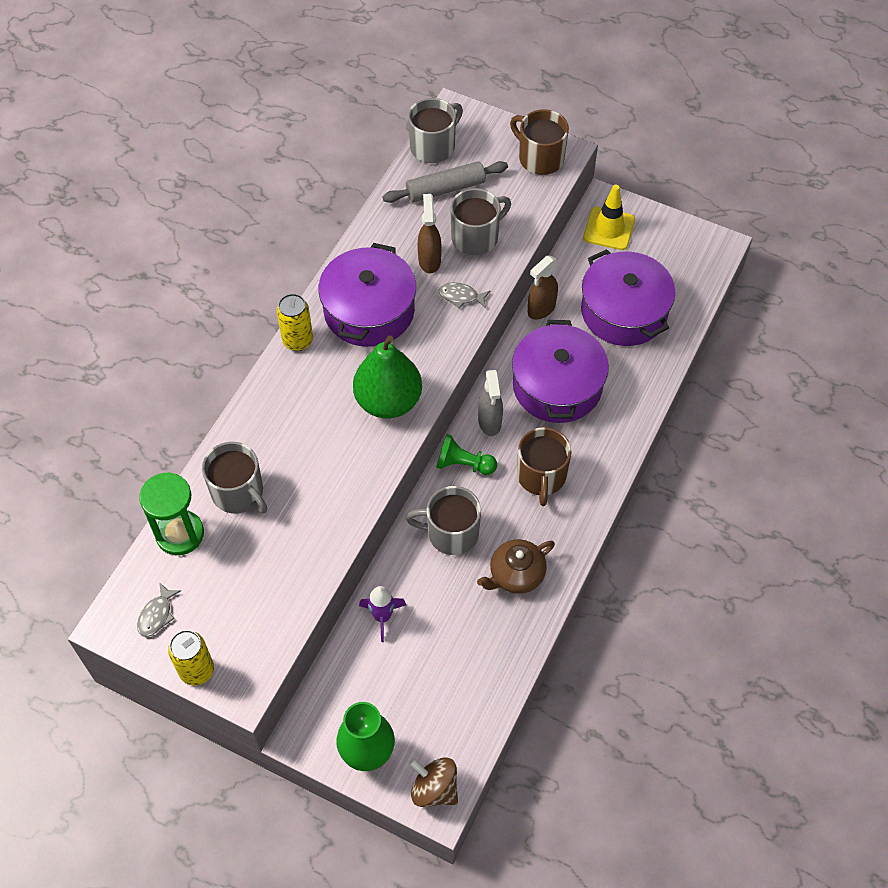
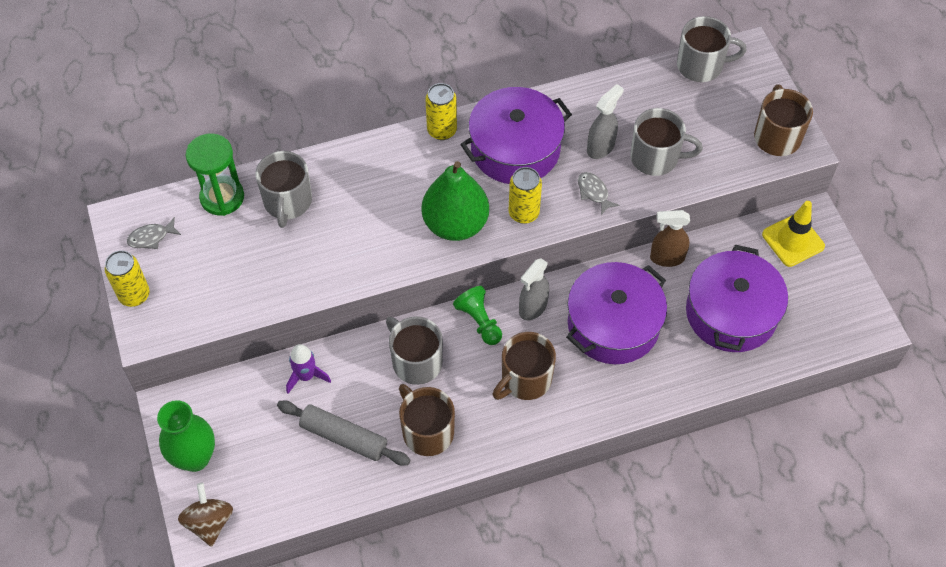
camera: 45 degrees right, 0 degrees up
grey rolling pin [382,161,508,203] -> grey rolling pin moved to [277,401,410,465]
brown spray bottle [418,194,441,273] -> grey spray bottle [587,84,624,159]
brown teapot [477,539,555,594] -> brown mug [399,384,455,456]
none -> yellow can [509,167,542,224]

